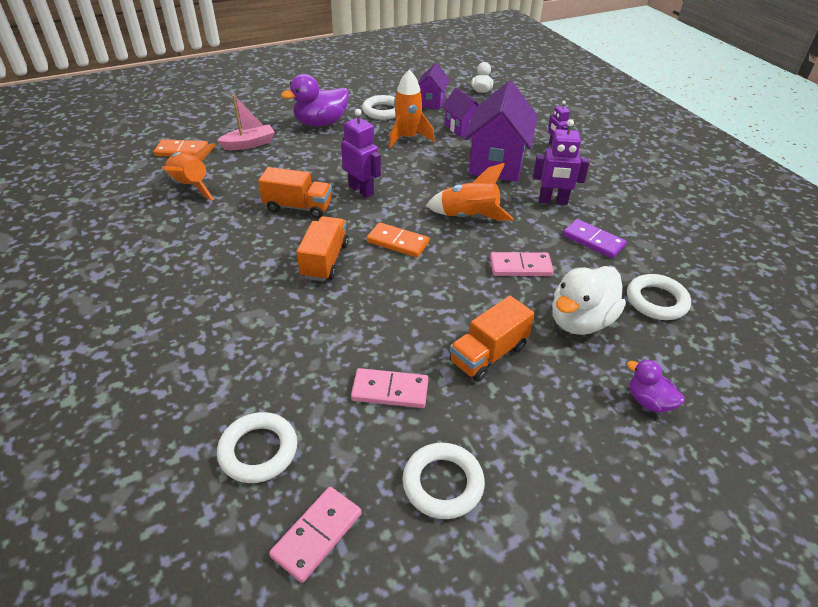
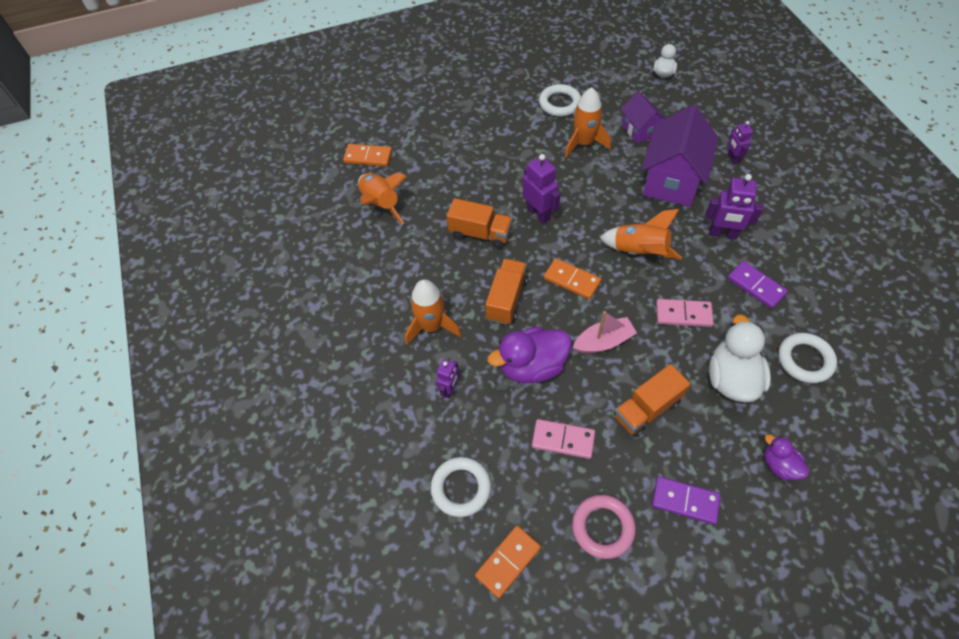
camera: 10 degrees right, 15 degrees up
pink boat [217,95,275,150] -> pink boat moved to [573,311,637,353]
pink domino [269,487,362,583] -> orange domino [475,526,541,598]
purple duck [281,74,349,126] -> purple duck moved to [488,327,572,383]
white ring [402,443,485,519] -> pink ring [572,495,636,559]
purple house [418,63,450,110] -> none
white duck [552,266,626,335] -> white duck turned 135 degrees clockwise [709,314,771,402]
none -> orange rocket [405,279,461,345]
none -> purple robot [436,359,459,398]
none -> purple domino [652,476,721,525]

